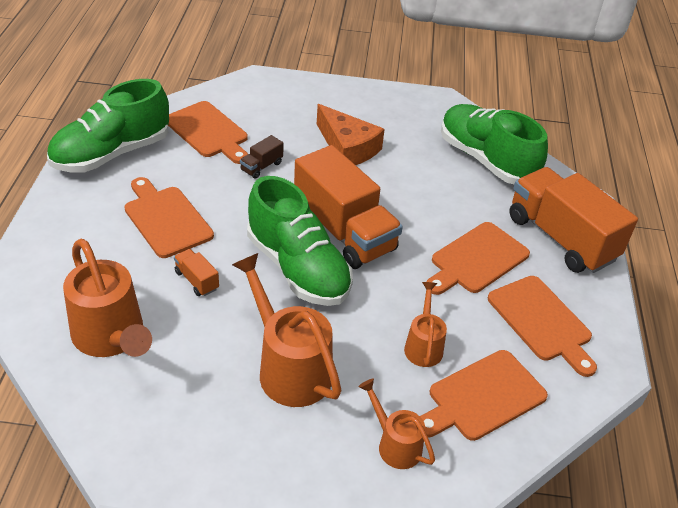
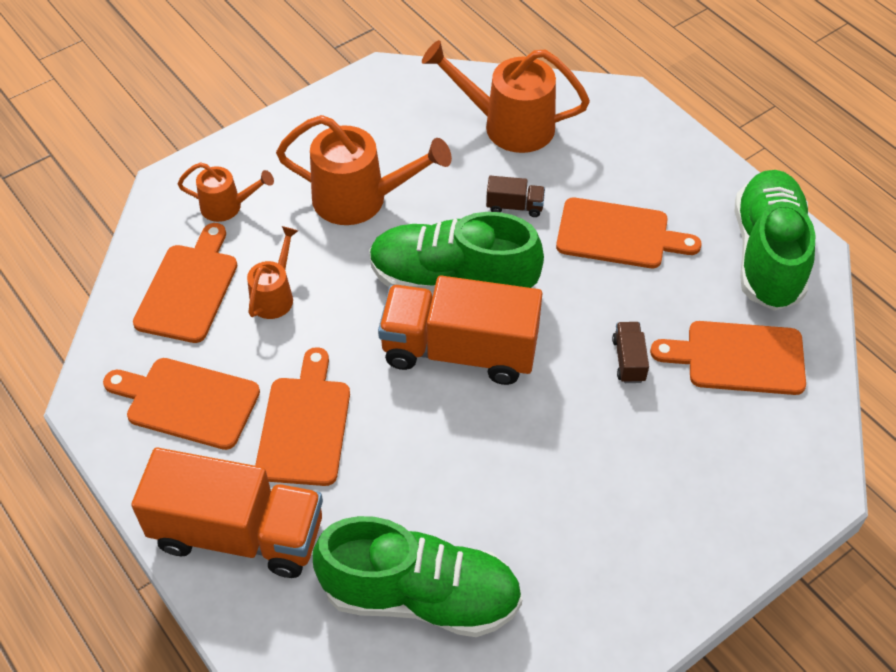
camera: 140 degrees right, 10 degrees up
orange truck [174,249,219,296] -> brown truck [486,176,545,217]
orange cheese [317,104,385,165] -> none
orange watering can [404,282,447,367] -> orange watering can turned 120 degrees counterclockwise [247,226,298,319]

